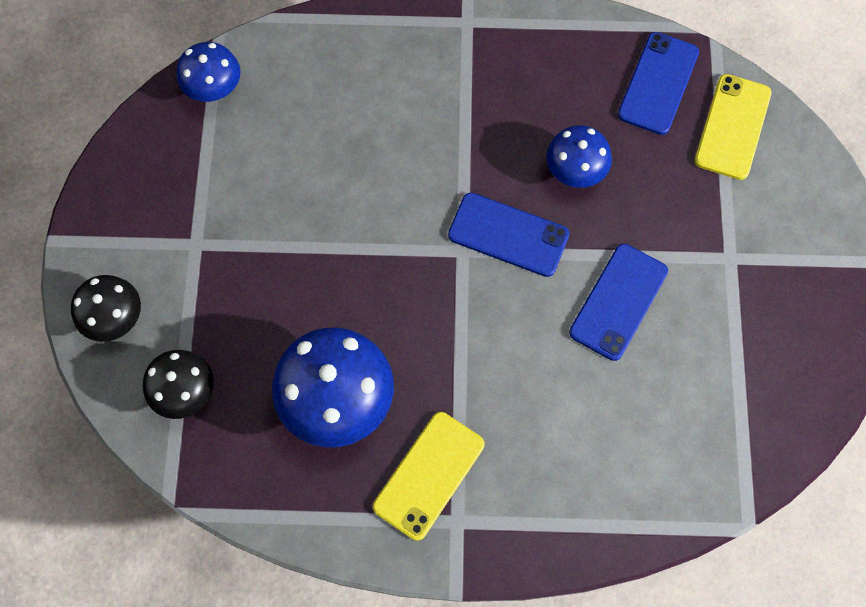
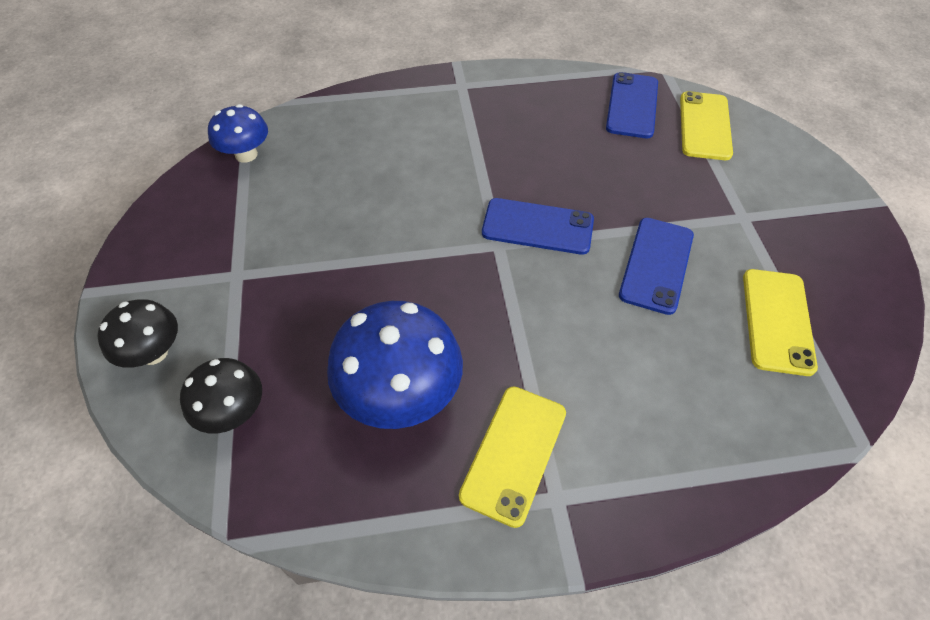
camera: 10 degrees left, 15 degrees down
blue mushroom [546,125,612,188] -> none
none -> yellow phone [743,269,818,376]

